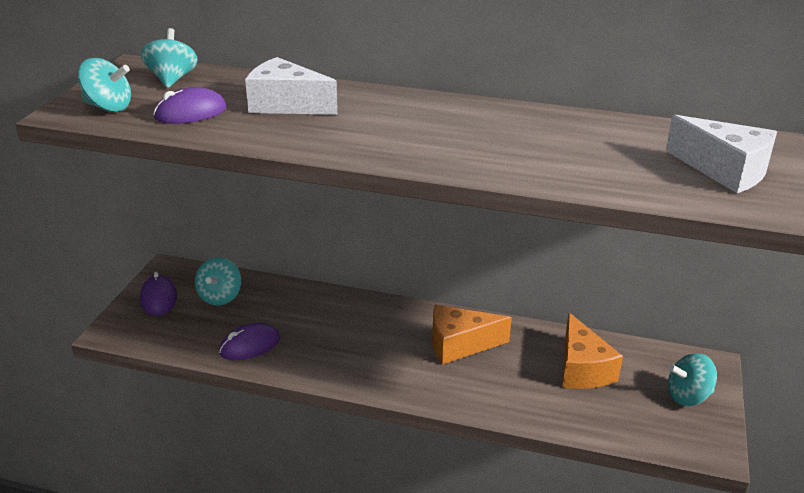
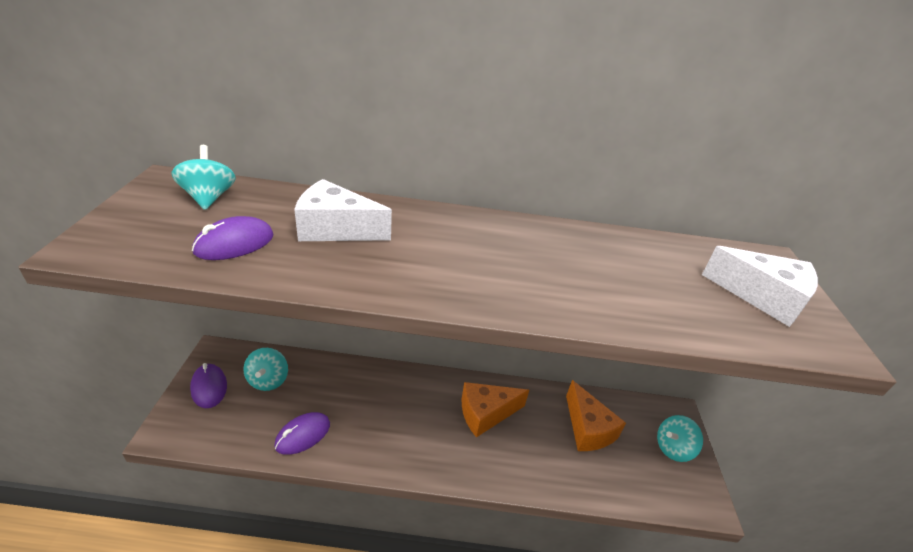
camera: 15 degrees left, 5 degrees up
turquoise spinning top [78,58,131,112] -> none

